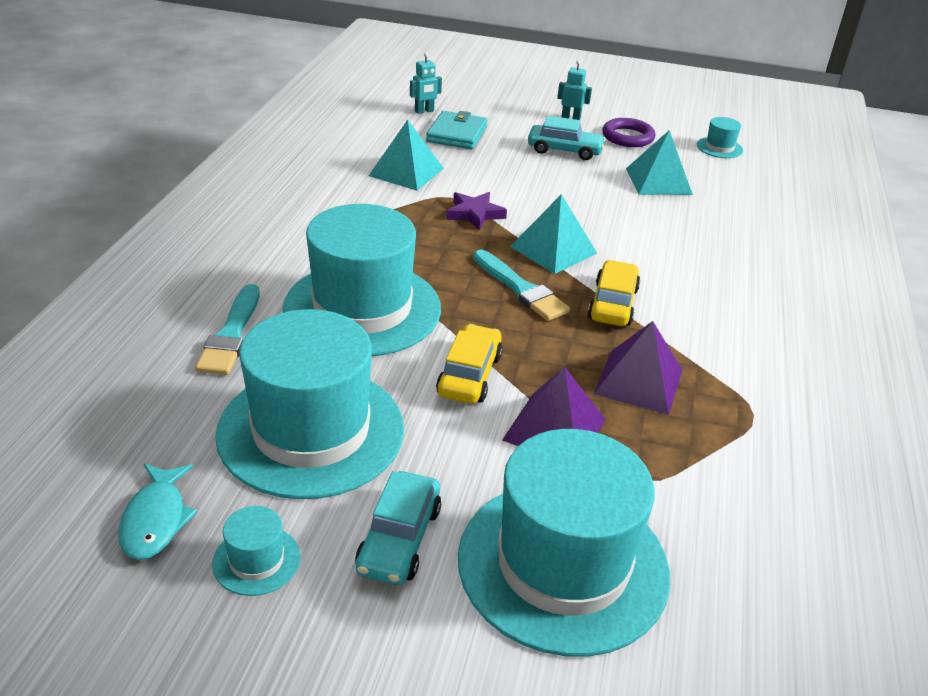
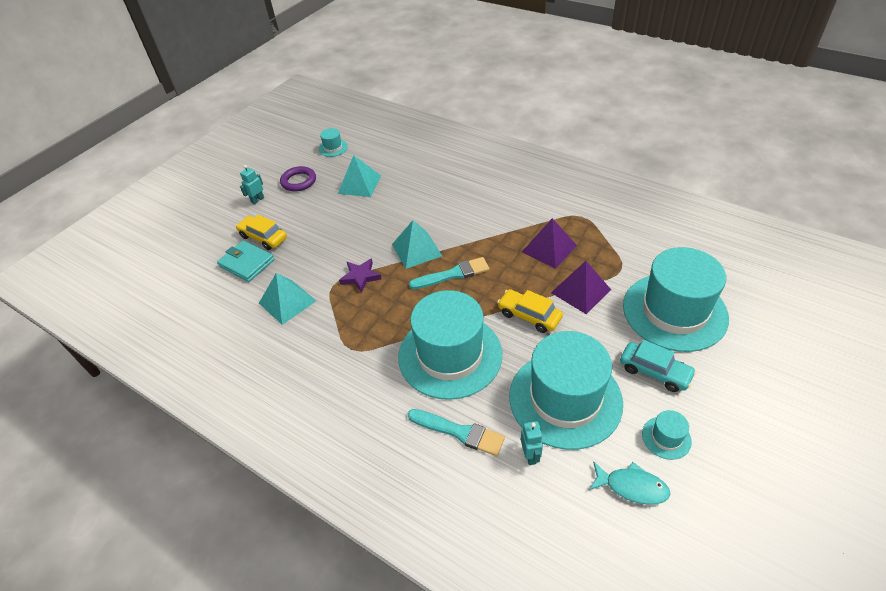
camera: 65 degrees left, 10 degrees up
turquoise robot [410,53,442,114] -> turquoise robot moved to [521,421,543,465]
turquoise car [528,116,606,160] -> none
yellow car [588,260,640,326] -> yellow car moved to [236,215,287,250]

